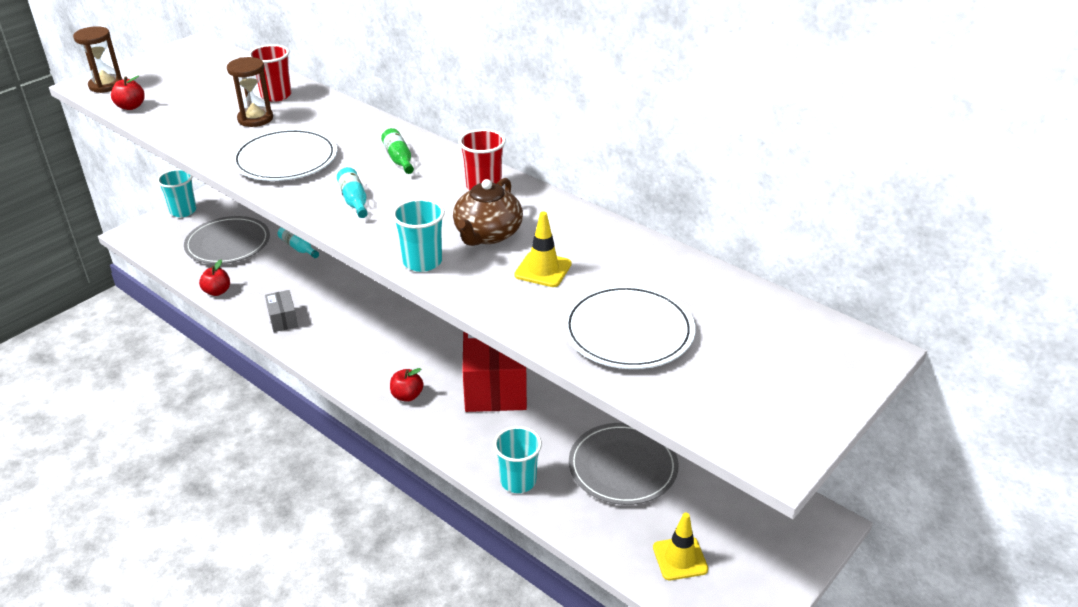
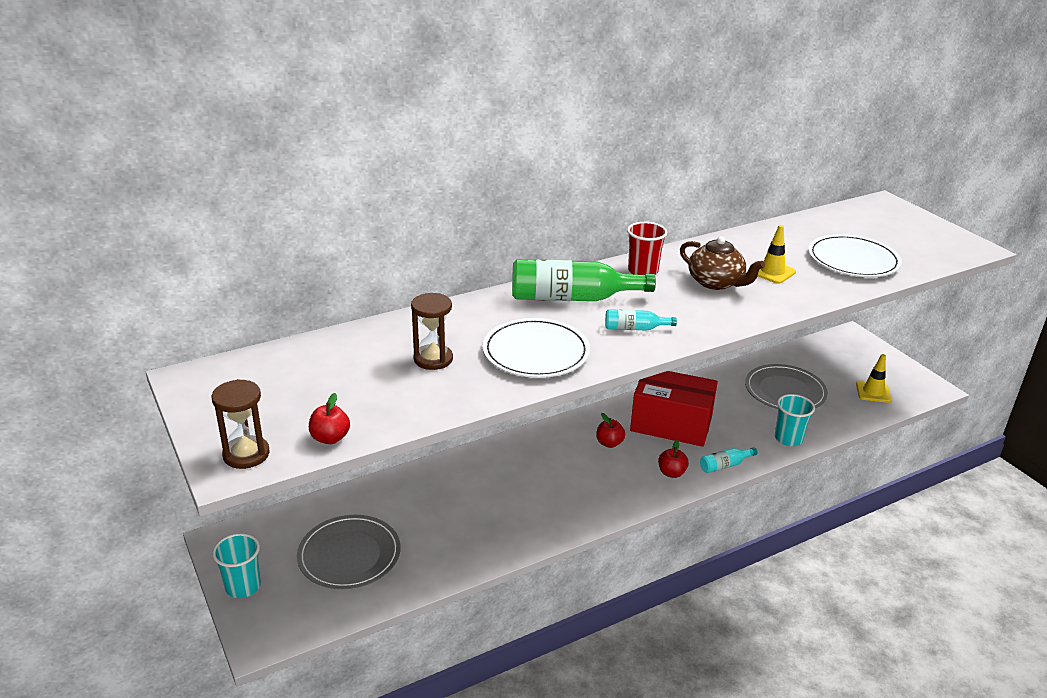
camera: 70 degrees left, 5 degrees down
red apple [199,260,230,296] -> red apple moved to [596,413,625,448]
red cup [248,44,291,102] -> none
grey box [265,290,298,332] -> none
turquoise bottle [278,227,319,258] -> turquoise bottle moved to [700,447,758,473]
green bottle [381,128,414,174] -> green bottle [512,259,656,301], size x2.11
turquoise cup [392,198,445,272] -> none

